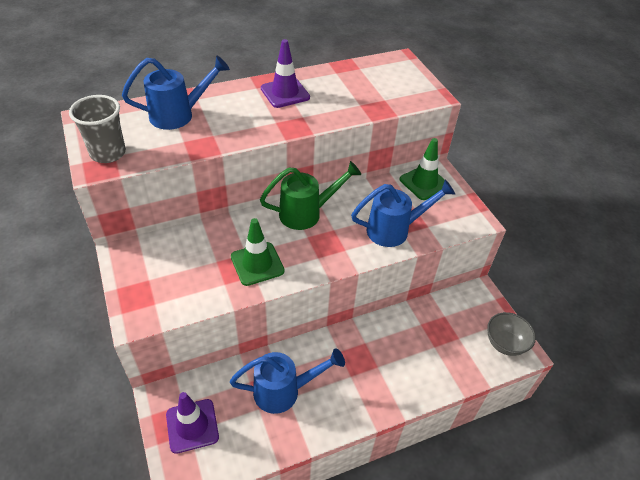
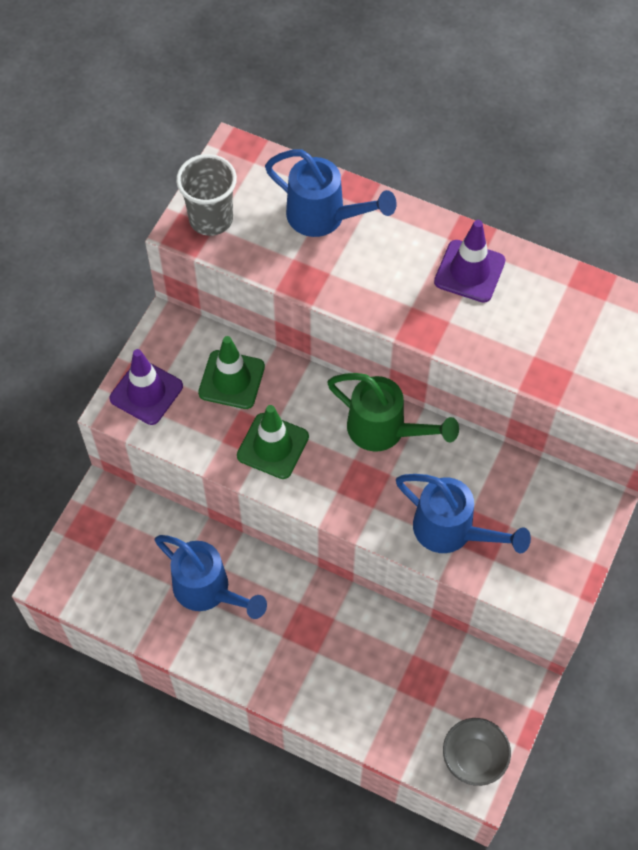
camera: 50 degrees right, 15 degrees up
purple traffic cone [166,392,219,454] -> purple traffic cone moved to [109,349,183,425]
green traffic cone [400,138,445,200] -> green traffic cone moved to [198,336,265,409]

